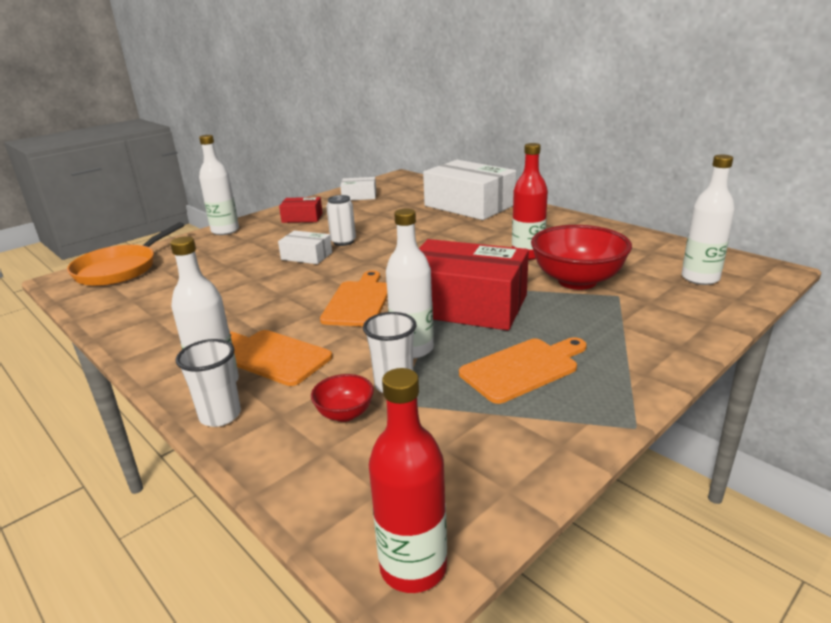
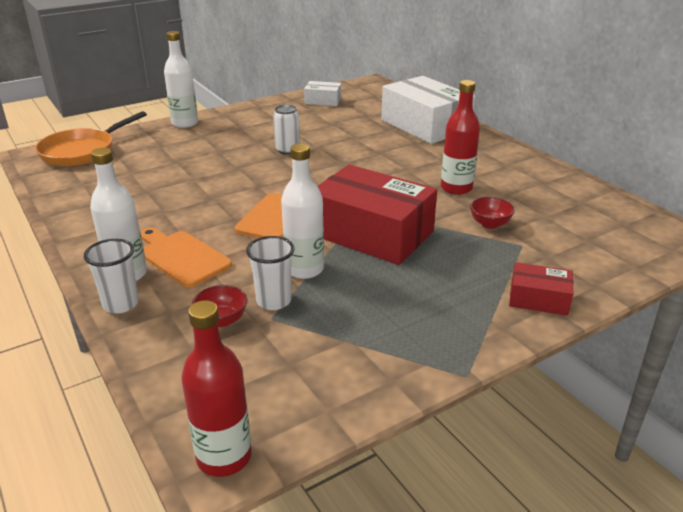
camera: 10 degrees right, 5 degrees up
white box [278,230,332,264] -> none
red box [279,197,323,223] -> red box moved to [509,262,573,316]
orange cutting board [459,337,587,404] -> none
red bowl [531,225,632,290] -> red bowl [470,197,515,229], size x0.47
white bottle [682,155,735,285] -> none

